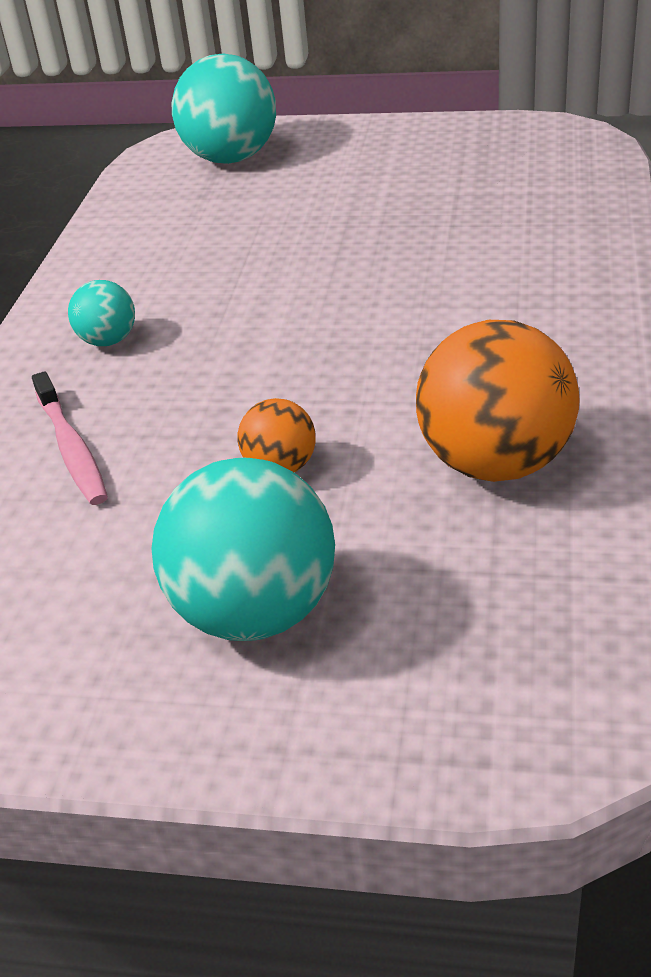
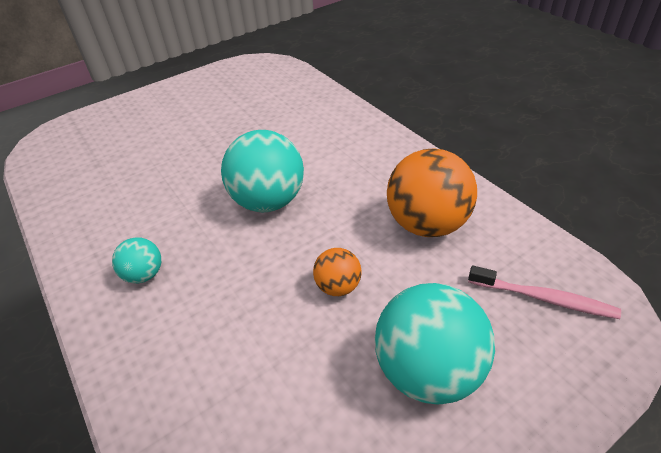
camera: 45 degrees left, 5 degrees up
pink toothbrush [32,371,108,505] -> pink toothbrush moved to [468,265,621,319]
turquoise ball [172,53,276,164] -> turquoise ball moved to [221,130,304,212]

